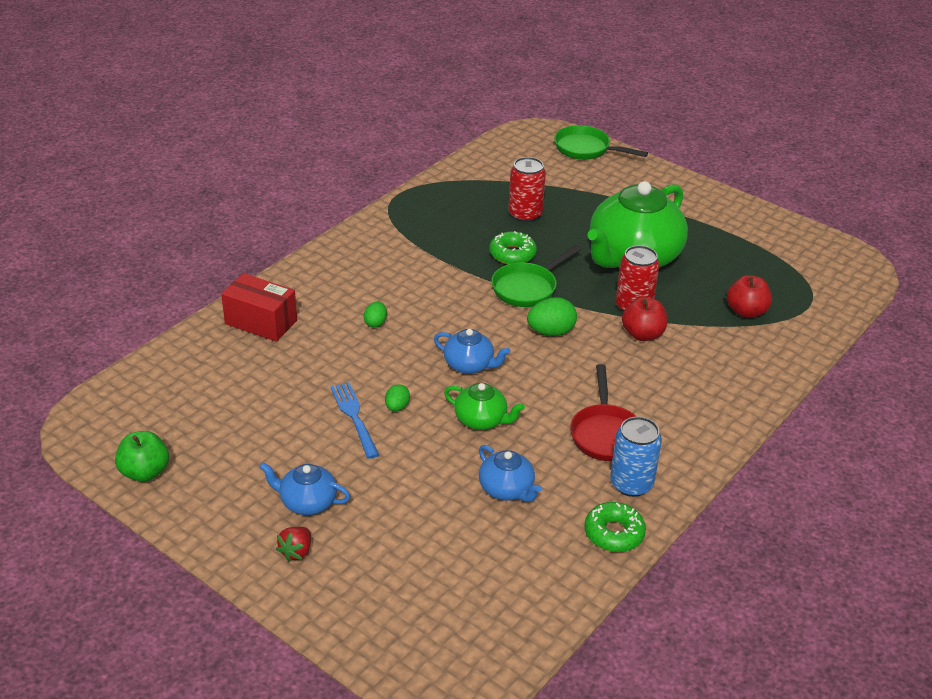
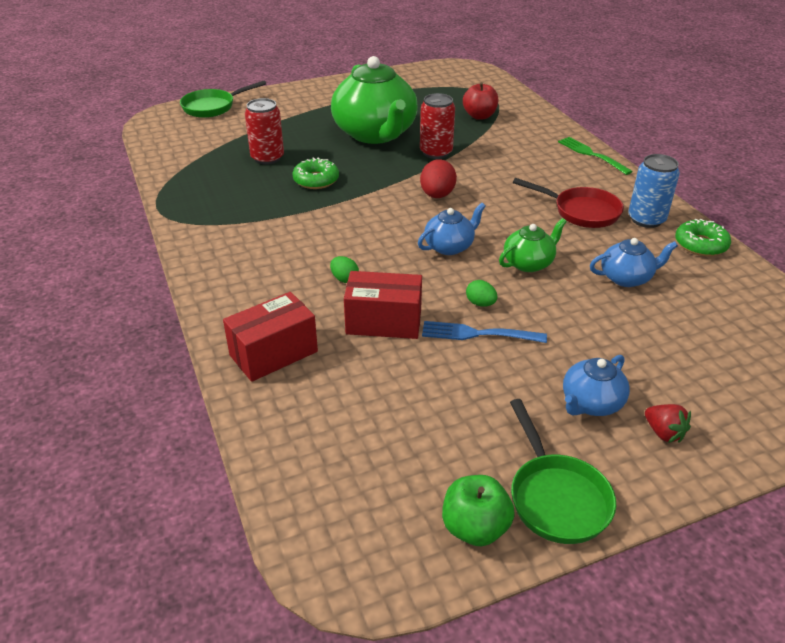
camera: 60 degrees left, 0 degrees up
green pan [491,245,582,307] -> green pan moved to [510,399,616,544]
green egg [527,297,577,336] -> red egg [420,159,457,198]
red apple [622,297,667,341] -> none
none -> red box [344,271,422,339]
none -> green fork [558,137,633,175]

